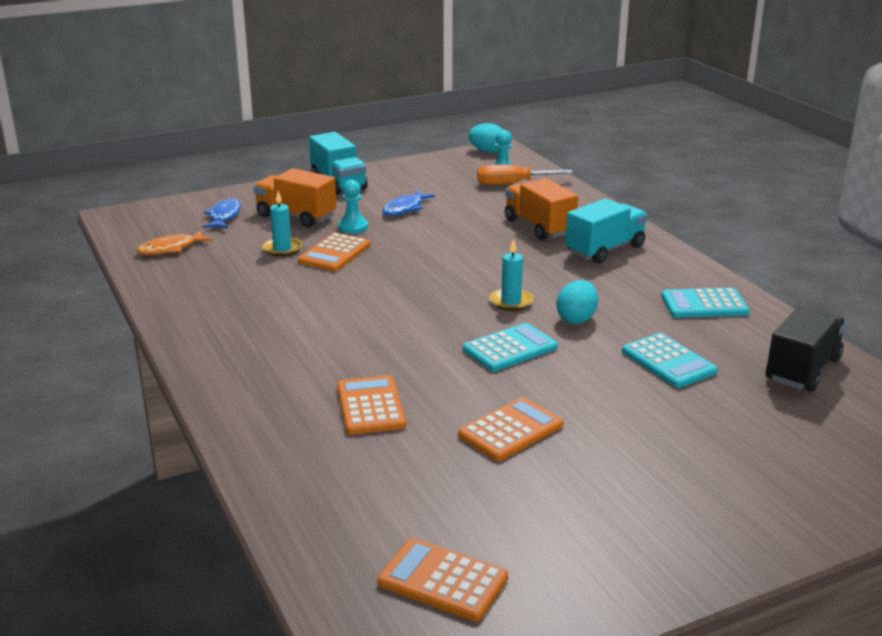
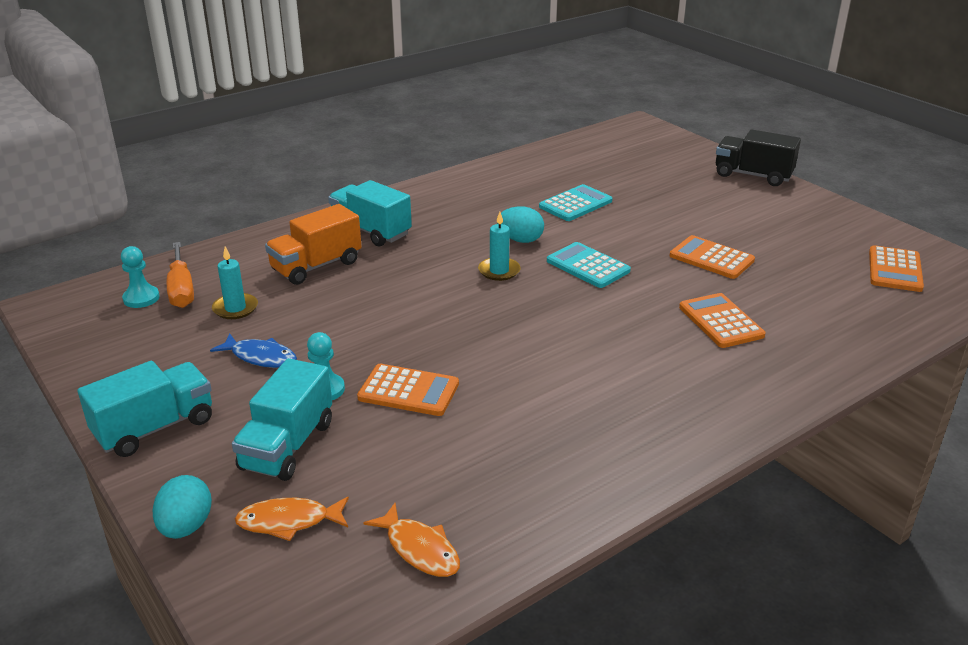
camera: 100 degrees left, 5 degrees up
blue fish [202,198,241,229] -> orange fish [235,497,349,541]
orange truck [253,168,336,227] -> turquoise truck [232,358,332,481]
turquoise candle [262,191,302,257] -> turquoise candle moved to [212,247,258,319]
orange calculator [337,375,406,435] -> orange calculator turned 90 degrees clockwise [679,293,766,348]
turquoise egg [468,123,503,153] -> turquoise egg moved to [153,475,212,539]
turquoise calculator [661,288,749,318] -> none
black truck [766,307,846,392] -> black truck moved to [716,130,801,186]

